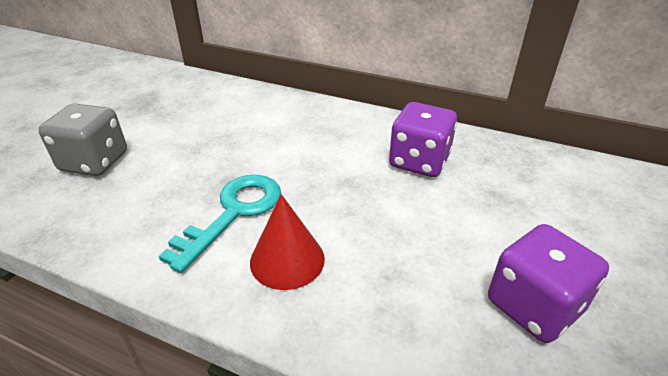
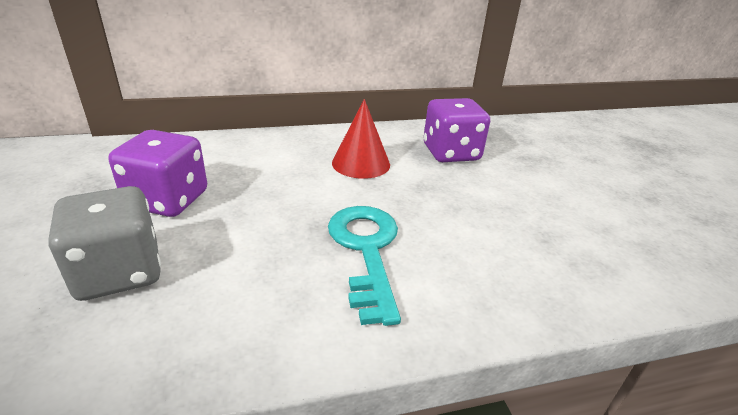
camera: 40 degrees left, 5 degrees down
red cone [250,194,325,290] -> red cone moved to [332,99,390,179]
purple dice [488,224,609,343] -> purple dice moved to [109,130,207,217]

